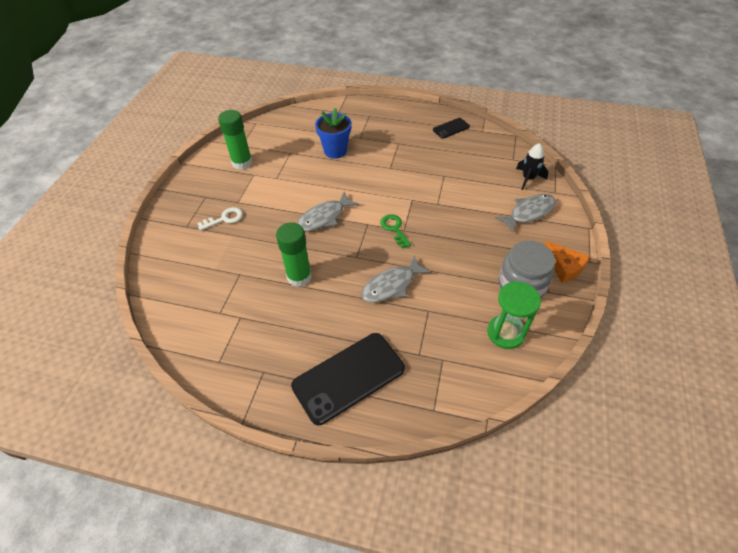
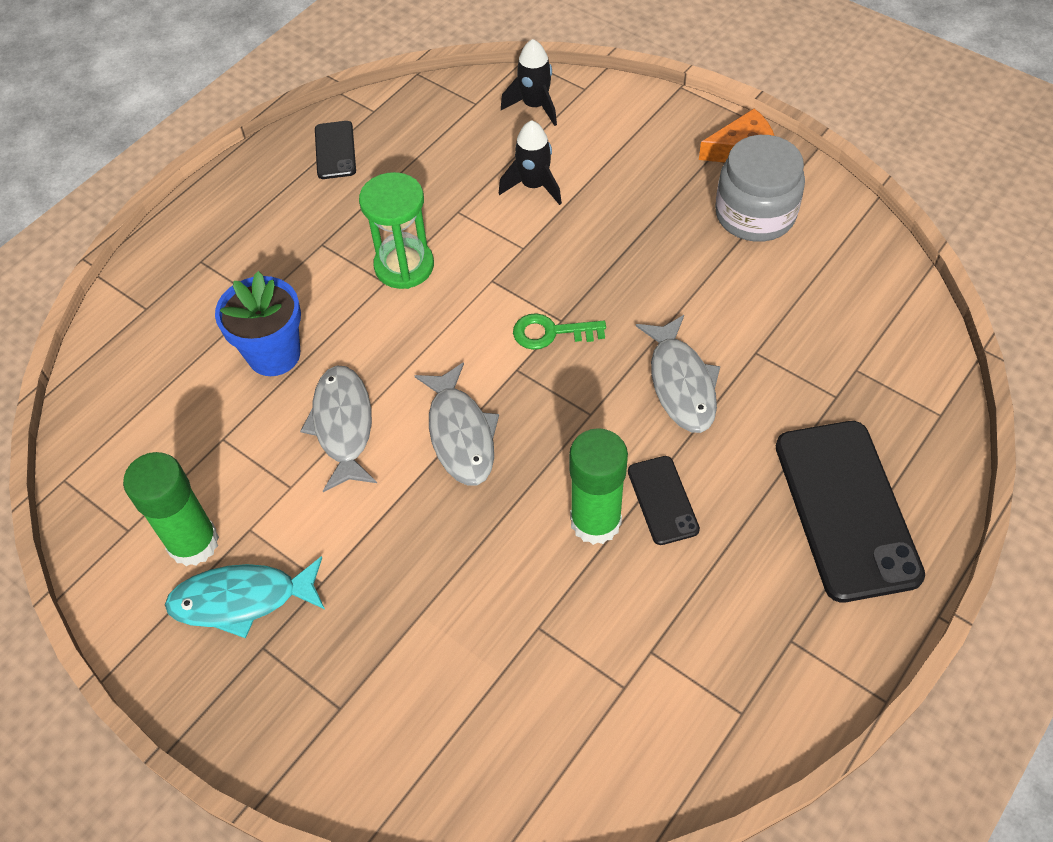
camera: 65 degrees left, 5 degrees up
white key [197,207,243,231] -> none
green hourglass [487,281,541,349] -> green hourglass moved to [359,172,434,289]
grey fish [495,194,556,233] -> grey fish moved to [300,365,377,492]
none -> turquoise fish [165,556,325,638]
none -> black rocket [499,120,562,205]
none -> black phone [628,456,700,545]

